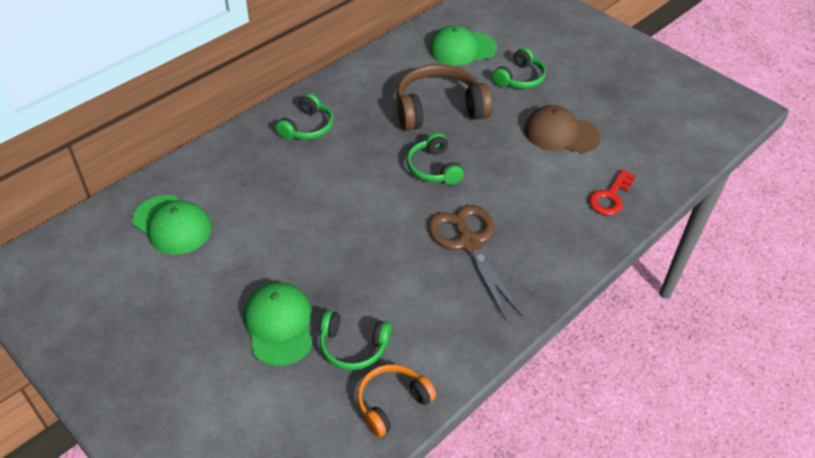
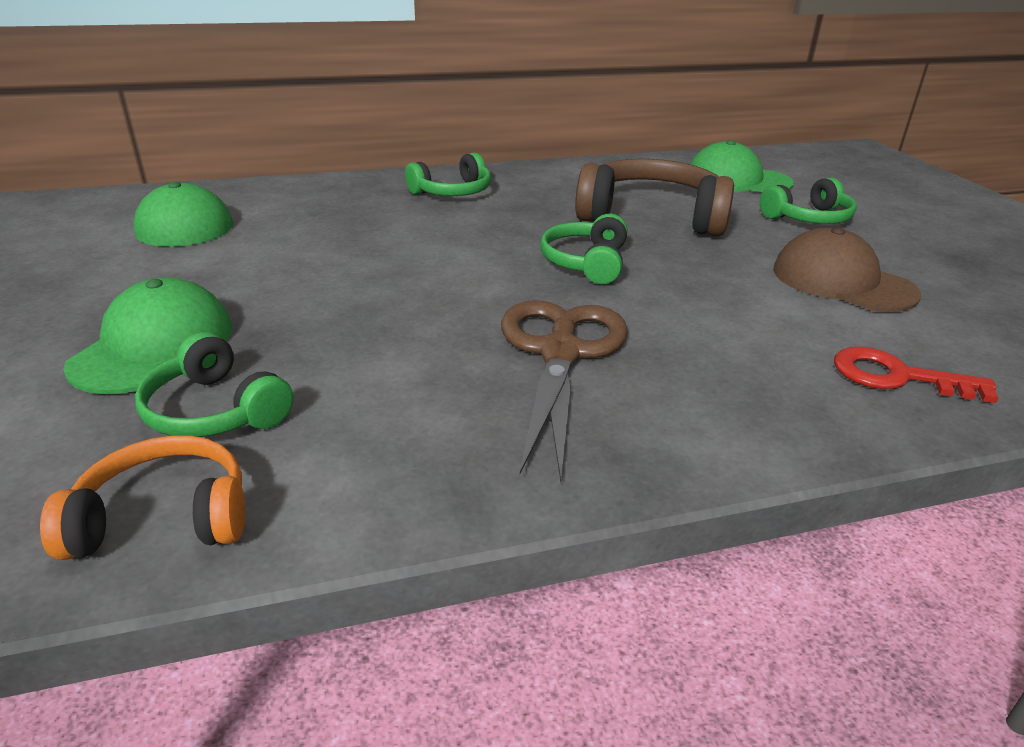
camera: 30 degrees right, 15 degrees down
red key [589,169,636,215] -> red key turned 45 degrees clockwise [834,347,999,403]

